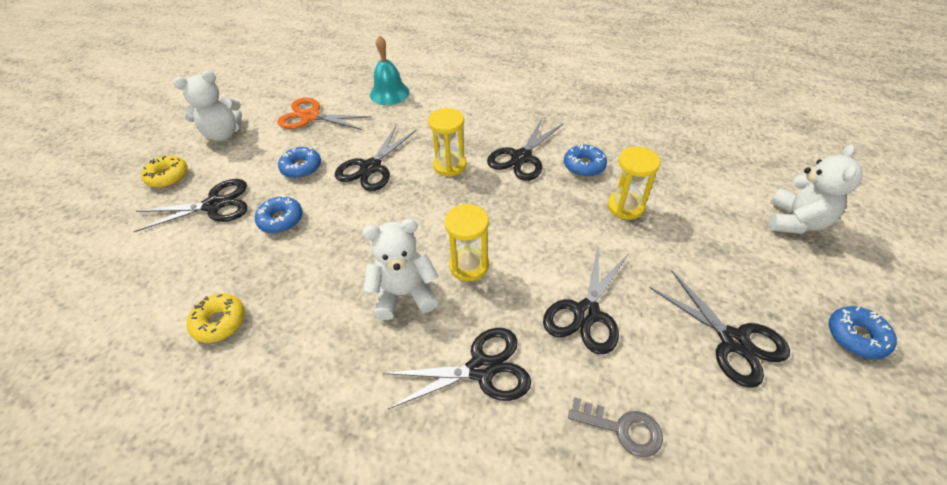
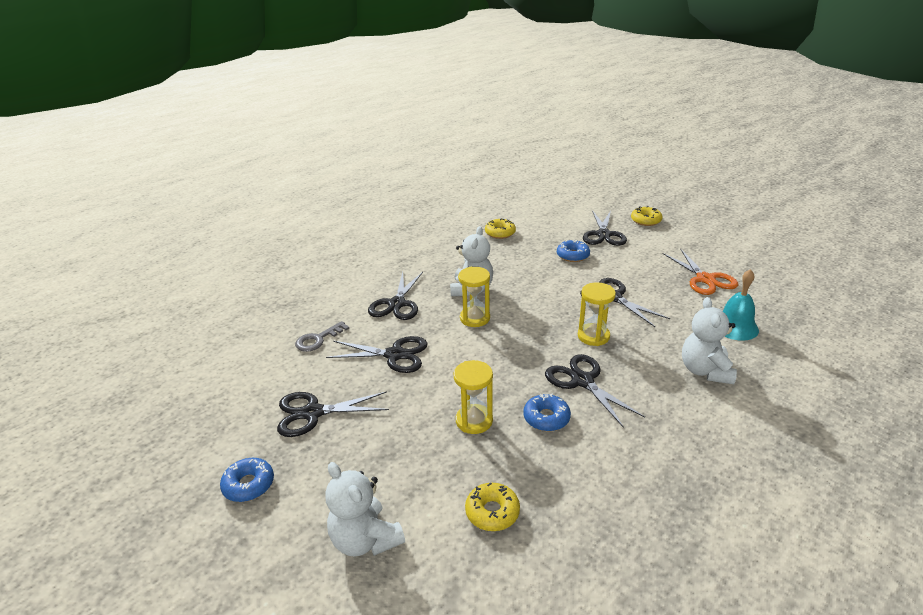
camera: 115 degrees right, 15 degrees down
white teddy bear [173,71,242,141] -> white teddy bear moved to [682,297,737,384]
orange scissors [277,98,372,130] -> orange scissors turned 120 degrees clockwise [663,248,739,295]
blue donut [278,147,321,179] -> none
black scissors [543,244,628,354] -> black scissors turned 135 degrees clockwise [326,336,428,373]
none -> yellow donut [465,483,520,531]

